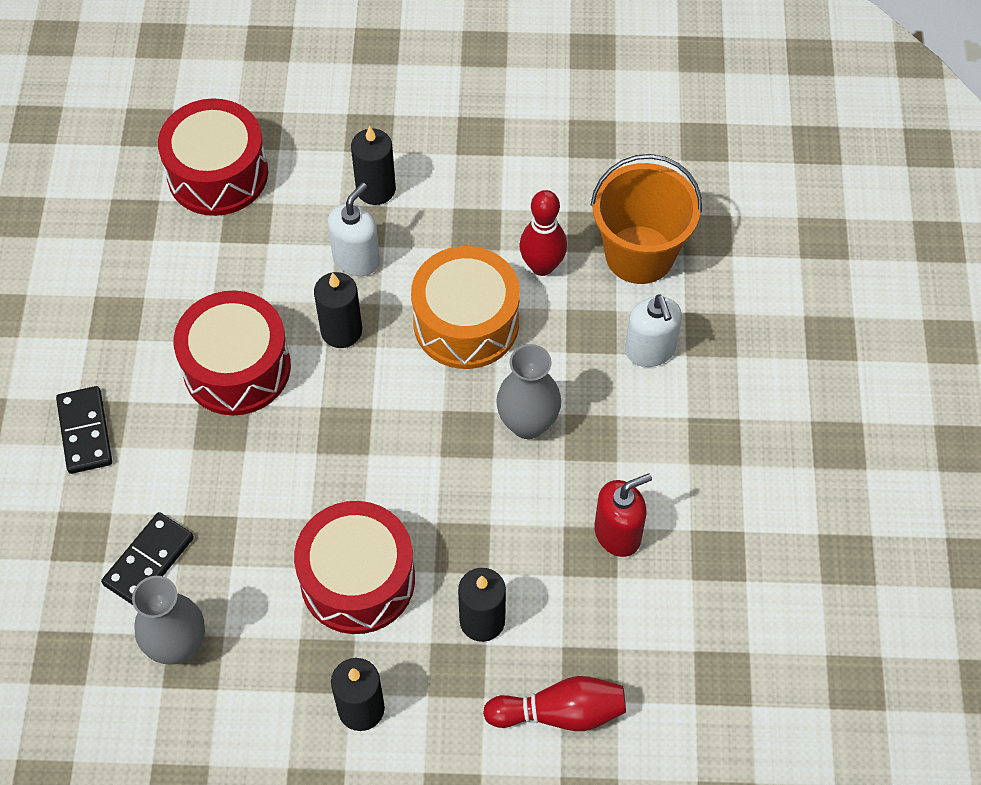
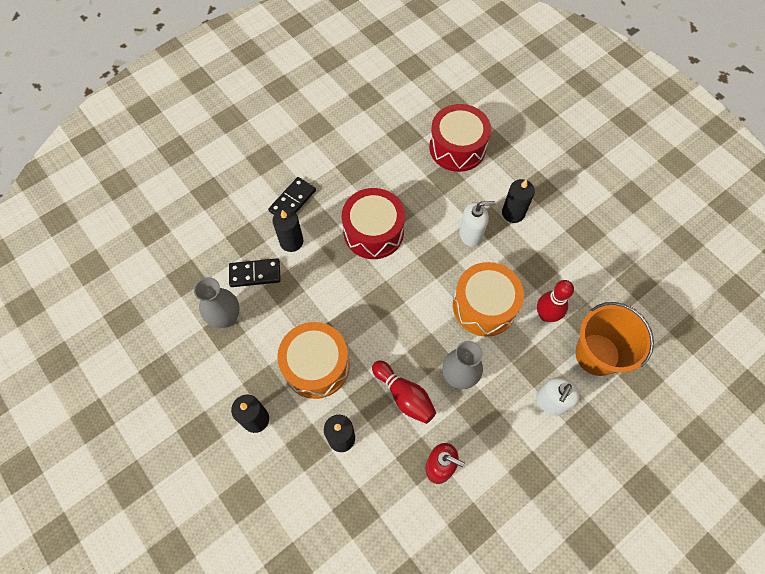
camera: 50 degrees right, 5 degrees up
red drum [294,501,415,634] -> orange drum [277,322,350,399]
black candle [314,272,362,348] -> black candle moved to [272,209,303,252]
red bowling pin [483,676,626,731] -> red bowling pin moved to [372,360,436,424]

